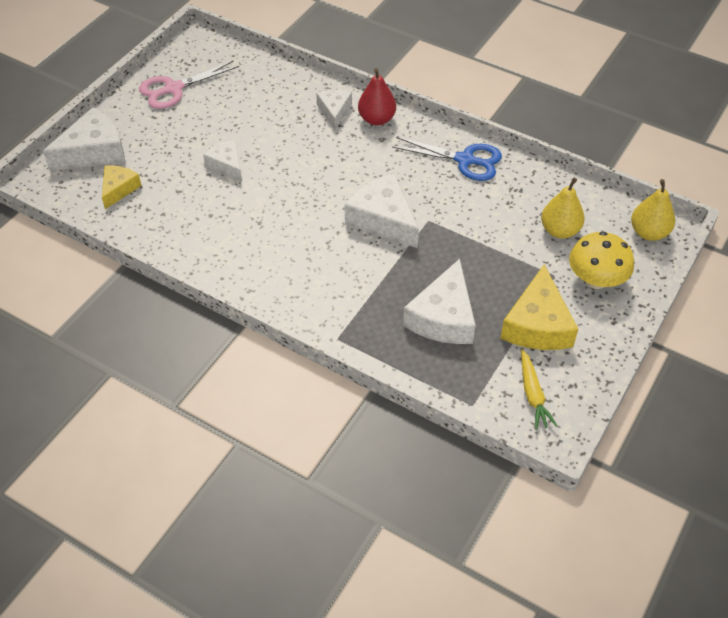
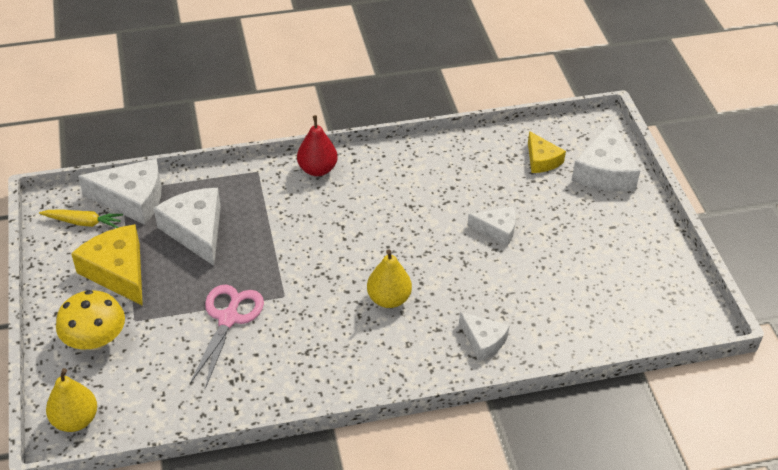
camera: 135 degrees right, 5 degrees down
pink scissors [139,60,239,109] -> pink scissors moved to [190,284,264,388]
white cheese [345,173,419,248] -> white cheese moved to [78,159,162,225]
red pear [358,68,396,126] -> red pear moved to [297,115,338,176]
blue scissors [392,137,502,181] -> none
yellow carrot [521,349,557,430] -> yellow carrot turned 150 degrees clockwise [39,210,123,228]
yellow pear [541,177,585,239] -> yellow pear moved to [367,249,412,308]

